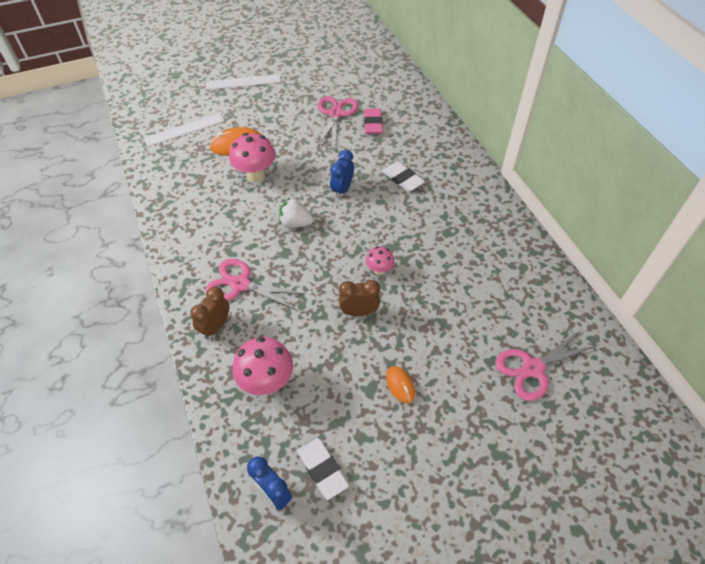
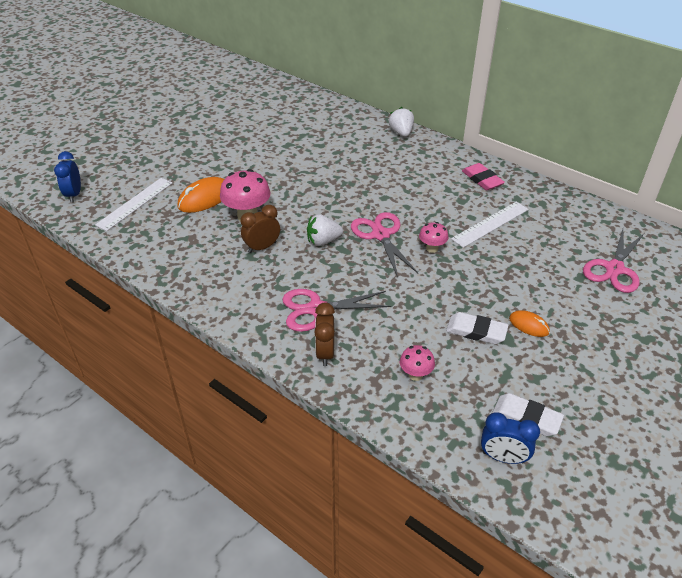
camera: 30 degrees left, 10 degrees down
white ruler [206,74,281,90] -> white ruler moved to [451,202,529,248]
pink mushroom [233,337,293,395] -> pink mushroom [400,345,435,381], size x0.56
pink scissors [317,96,358,147] -> pink scissors moved to [351,212,418,278]
blue clock [330,150,354,198] -> blue clock moved to [54,151,81,202]
brown clock [339,280,380,316] -> brown clock moved to [241,205,280,253]
pink eraser [364,109,383,134] -> pink eraser moved to [462,163,505,191]
white eraser [382,161,425,192] -> white eraser moved to [446,312,508,344]
none -> white strawberry [389,107,414,137]

